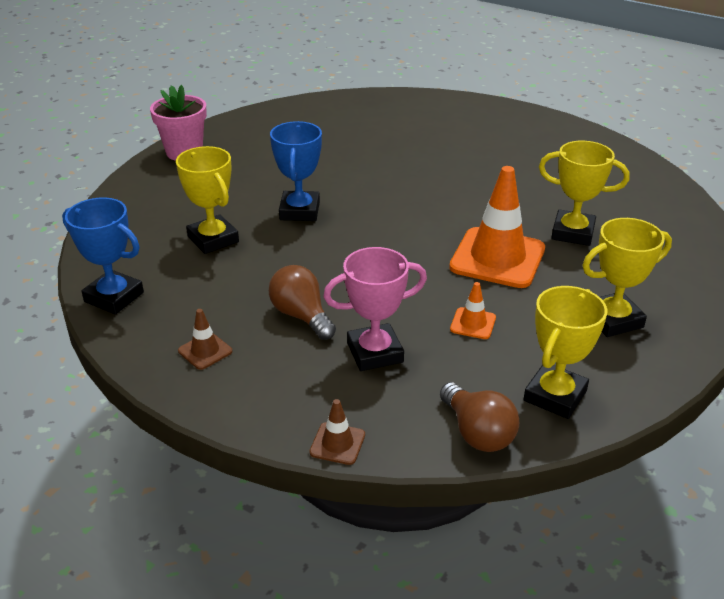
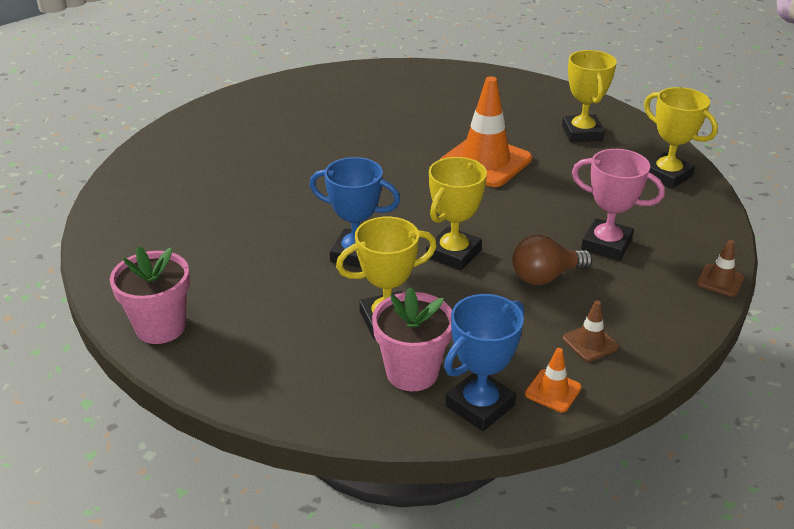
camera: 75 degrees left, 0 degrees up
pink trophy [323,247,427,371] -> pink trophy turned 60 degrees counterclockwise [572,149,665,261]
brown light bulb [440,382,519,452] -> none
orange traffic cone [450,282,496,339] -> orange traffic cone moved to [525,348,582,413]
yellow trophy [539,141,629,246] -> yellow trophy moved to [426,157,487,271]
none -> pink flower pot [372,288,452,391]

